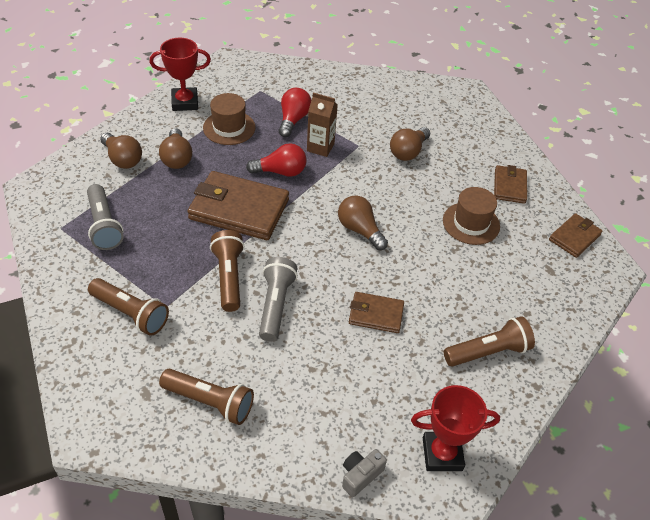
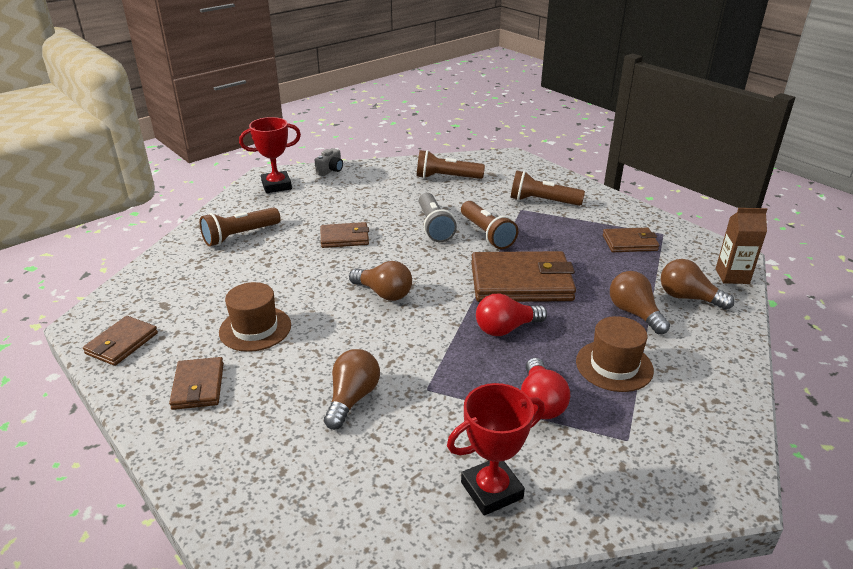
camera: 165 degrees right, 15 degrees down
grey flashlight [87,184,124,250] -> brown wallet [603,227,659,252]
red trophy [150,38,211,111] -> red trophy moved to [447,383,545,516]
brown carton [307,92,338,157] -> brown carton moved to [716,208,767,284]

